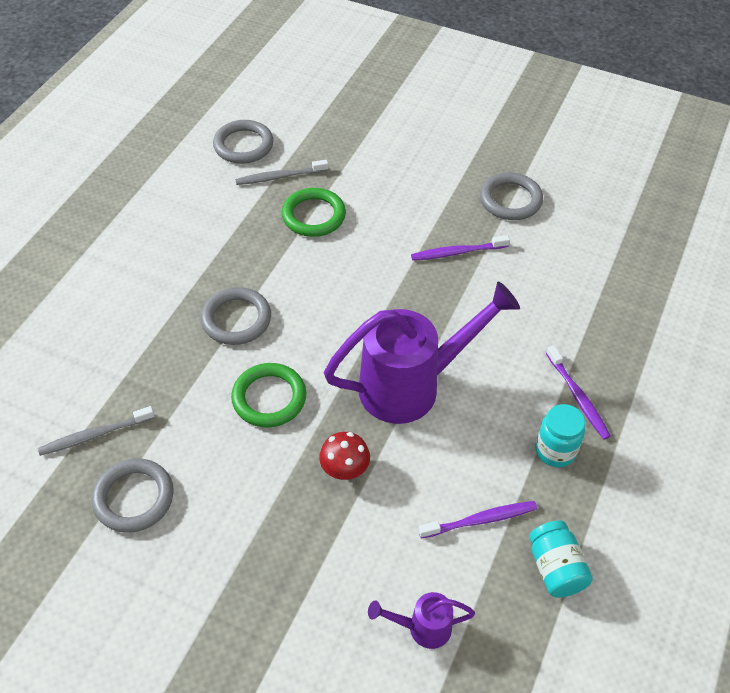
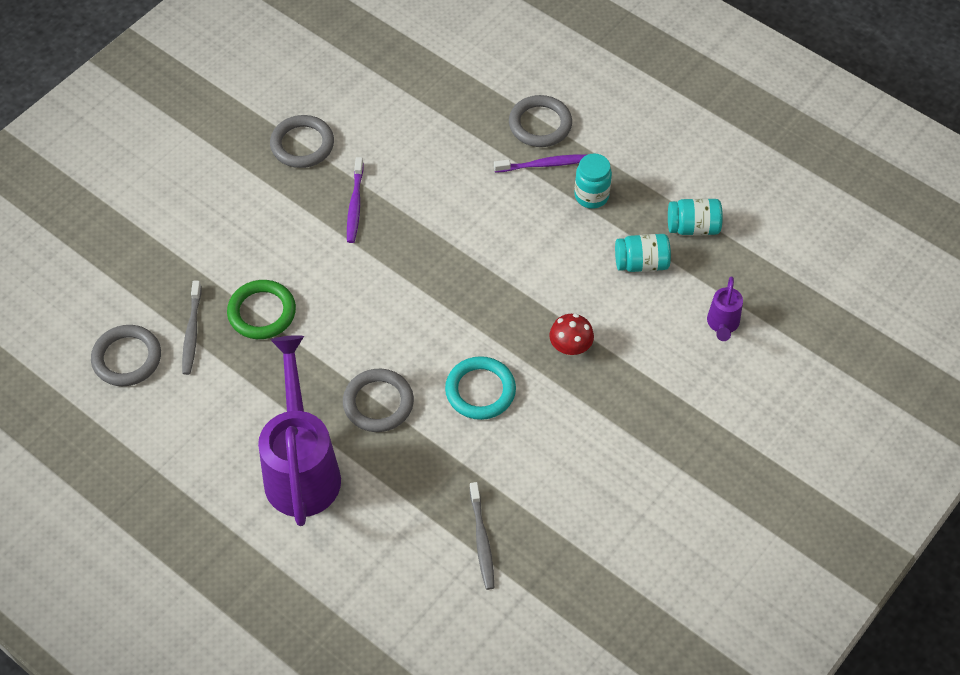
camera: 75 degrees left, 5 degrees up
grey ring [92,458,174,533] -> grey ring moved to [509,95,572,147]
green ring [231,363,306,427] -> turquoise ring [445,356,516,420]
purple watering can [324,282,520,424] -> purple watering can moved to [258,335,341,526]
purple toothbrush [418,501,537,539] -> turquoise jar [615,234,671,272]

